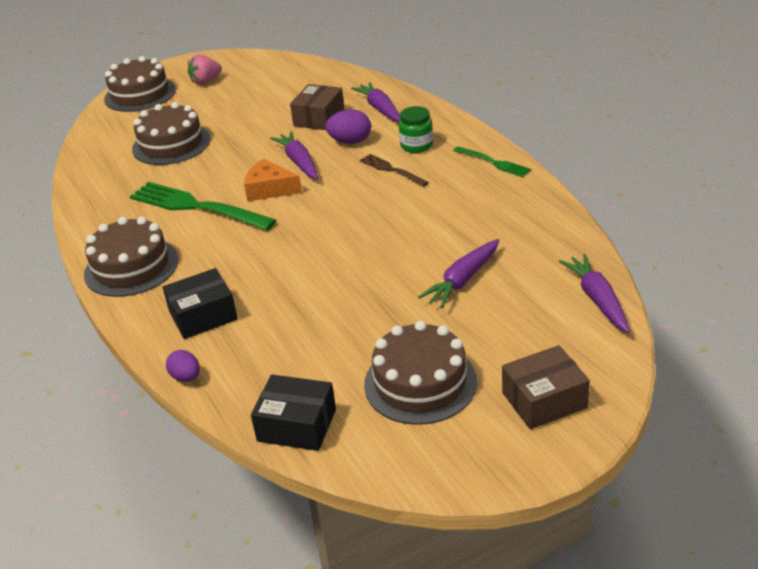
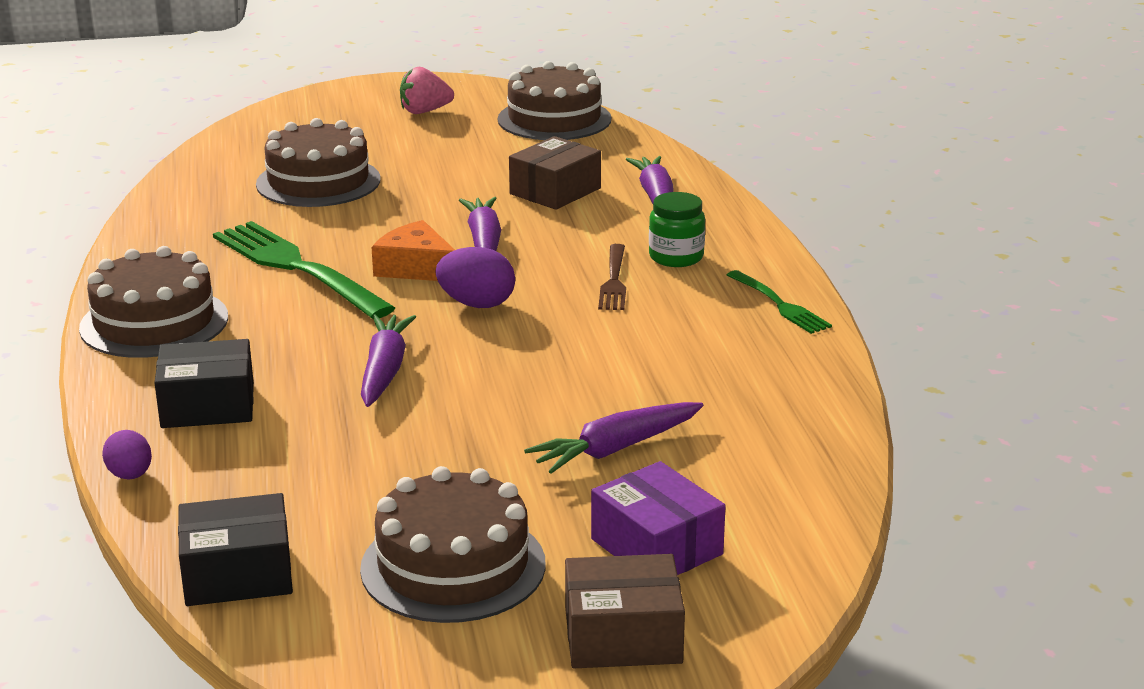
camera: 15 degrees right, 10 degrees down
brown cake [104,56,176,112] -> brown cake moved to [498,61,611,140]
black box [251,375,336,451] -> black box turned 45 degrees counterclockwise [178,493,293,606]
purple egg [325,109,371,144] -> purple egg moved to [436,247,515,308]
brown fork [360,154,429,187] -> brown fork turned 150 degrees counterclockwise [598,244,626,310]
purple carrot [559,254,630,333] -> purple carrot moved to [361,314,416,407]
none -> purple box [591,461,726,575]

